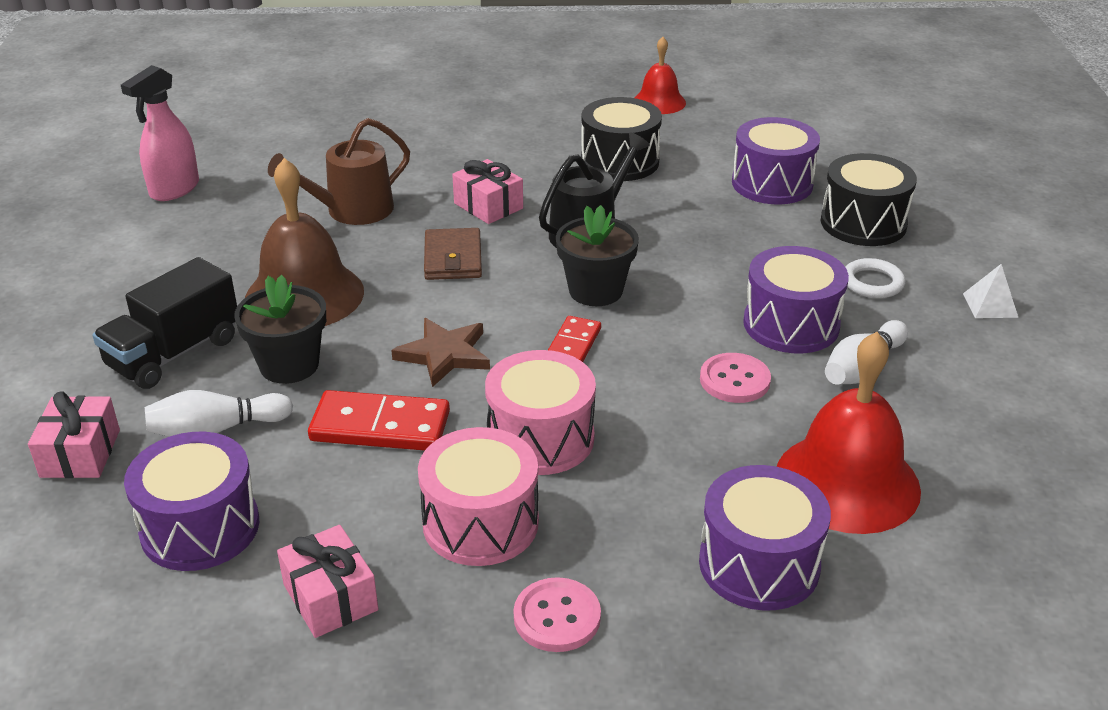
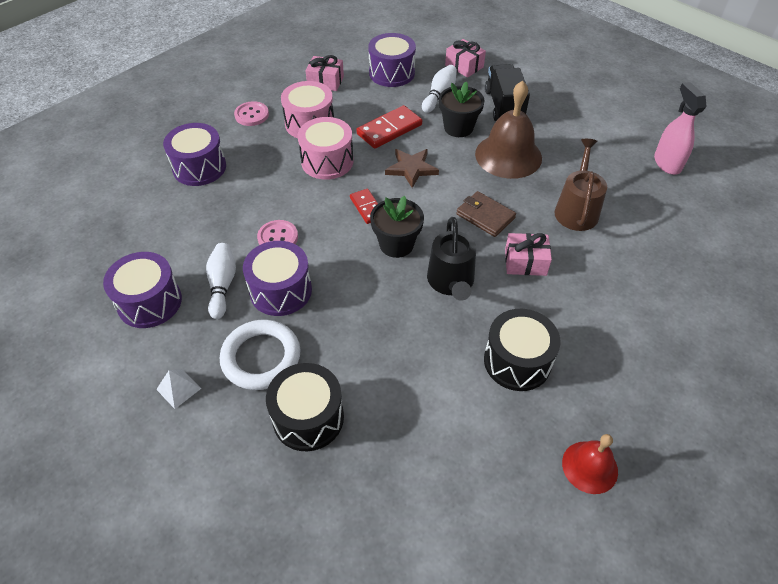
camera: 135 degrees right, 15 degrees up
purple drum [732,117,820,204] -> purple drum moved to [103,252,182,328]
red bell [777,332,921,534] -> none
white ring [845,258,905,298] -> white ring [220,320,300,390], size x1.75

